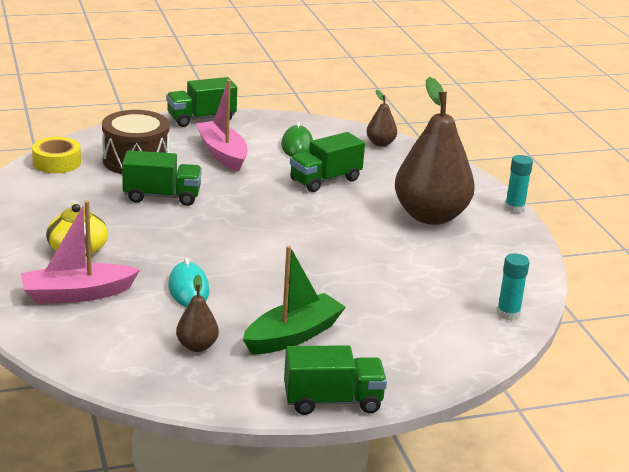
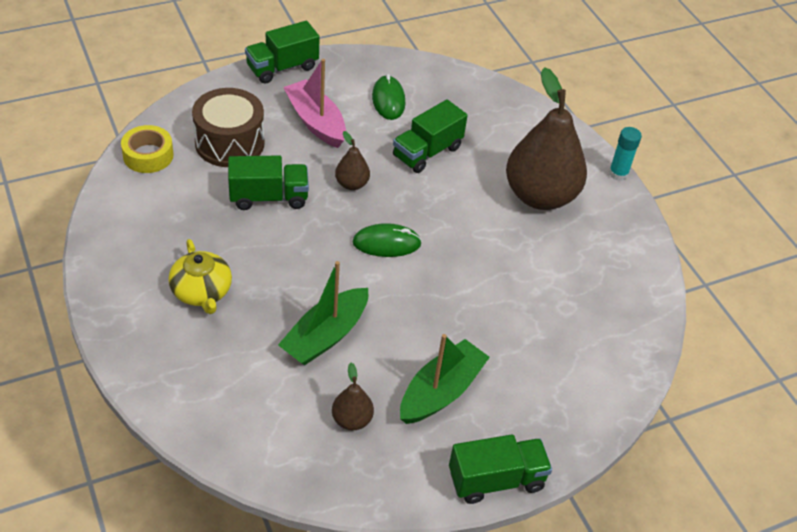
camera: 10 degrees left, 20 degrees up
pink boat [21,201,140,304] -> none
turquoise mouse [168,258,210,307] -> green boat [278,261,368,365]
brown pear [367,90,397,147] -> brown pear moved to [335,131,370,190]
turquoise glue stick [497,253,530,320] -> none
none -> green mouse [352,223,422,257]

